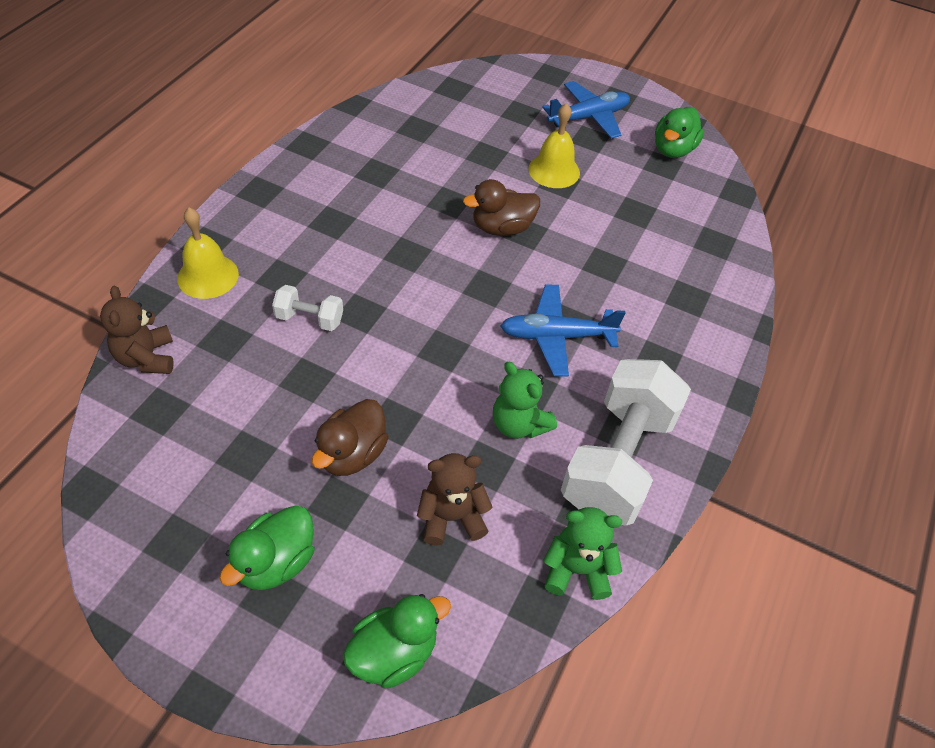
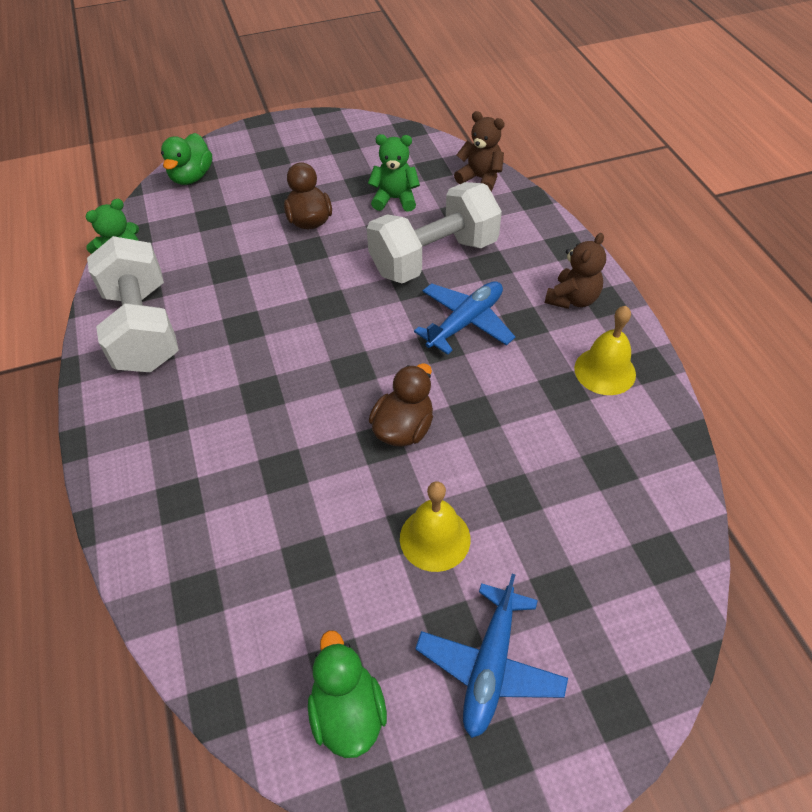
camera: 140 degrees right, 0 degrees up
yellow bell [177,208,239,299] -> yellow bell moved to [574,306,636,395]
green duck [220,505,314,590] -> none
white dumbbell [272,285,343,331] -> white dumbbell [367,182,502,283], size x2.22
brown teddy bear [417,453,493,546] -> brown teddy bear moved to [545,233,606,309]
green teddy bear [493,362,557,439] -> green teddy bear moved to [368,134,420,212]
blue plane [501,284,625,377] -> blue plane moved to [414,281,515,355]

